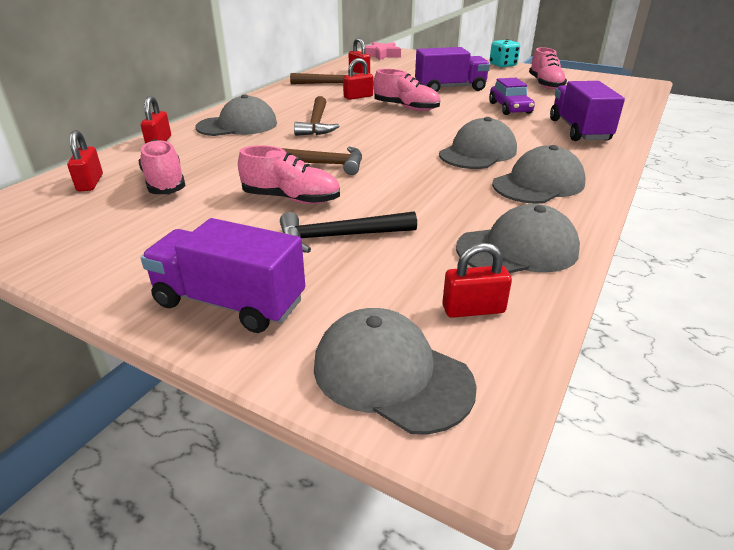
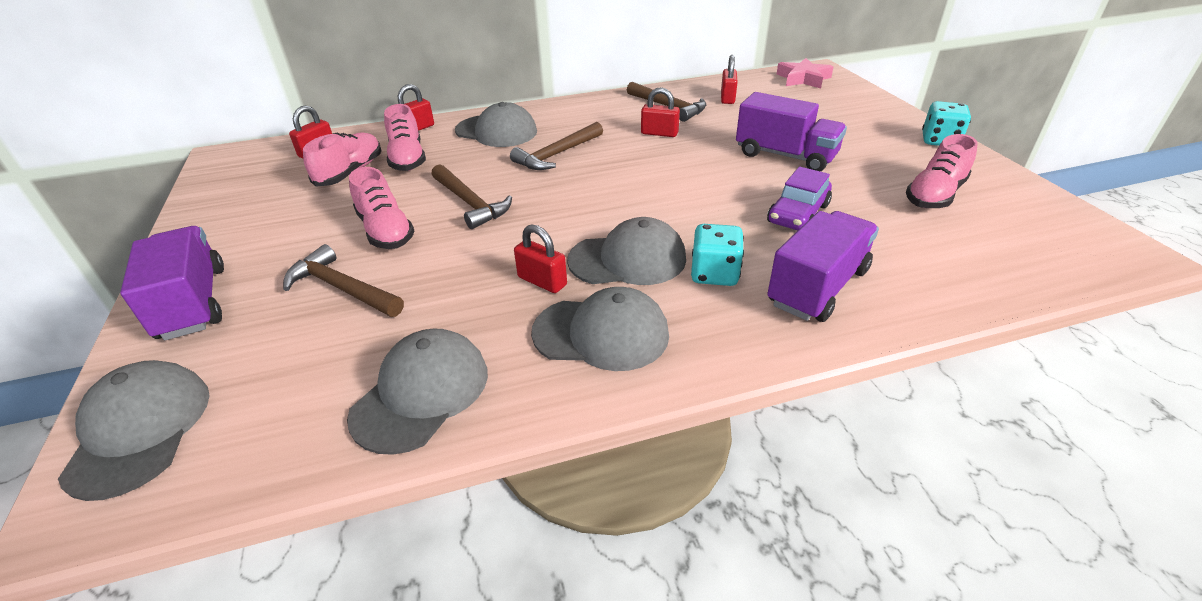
camera: 45 degrees right, 5 degrees up
black hammer [280,211,417,253] -> brown hammer [283,244,404,317]
pink shoe [374,69,440,111] -> pink shoe moved to [384,104,426,171]
red padlock [442,243,512,318] -> red padlock moved to [514,224,567,293]
grey cap [456,204,580,273] -> grey cap turned 90 degrees counterclockwise [347,329,488,455]
none -> turquoise dice [691,224,744,286]

